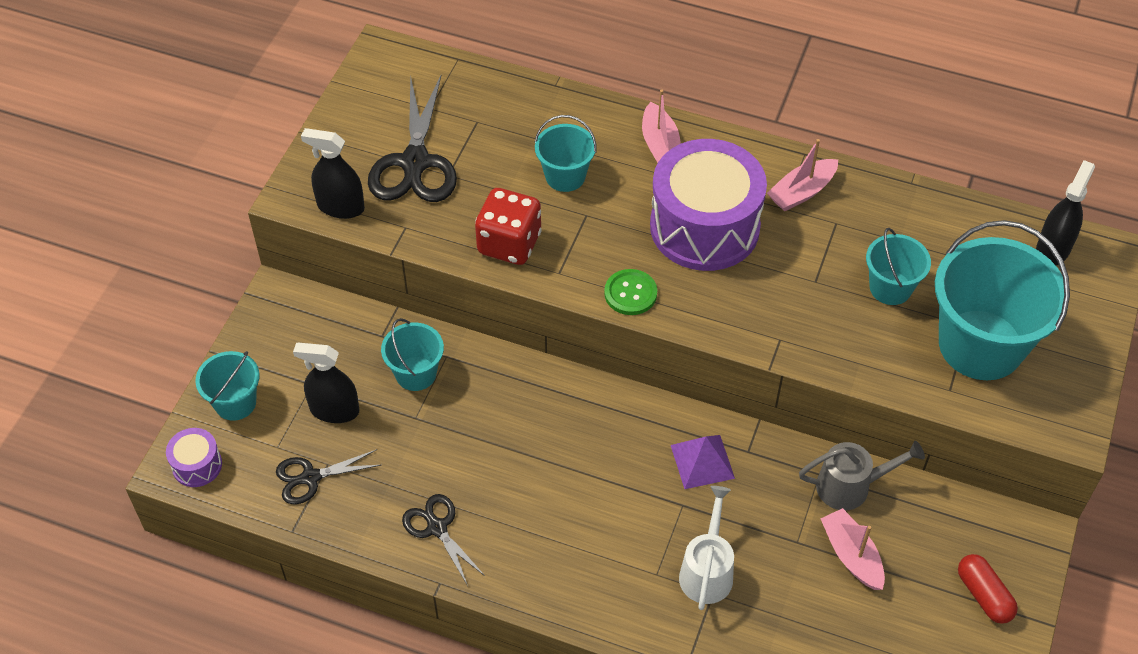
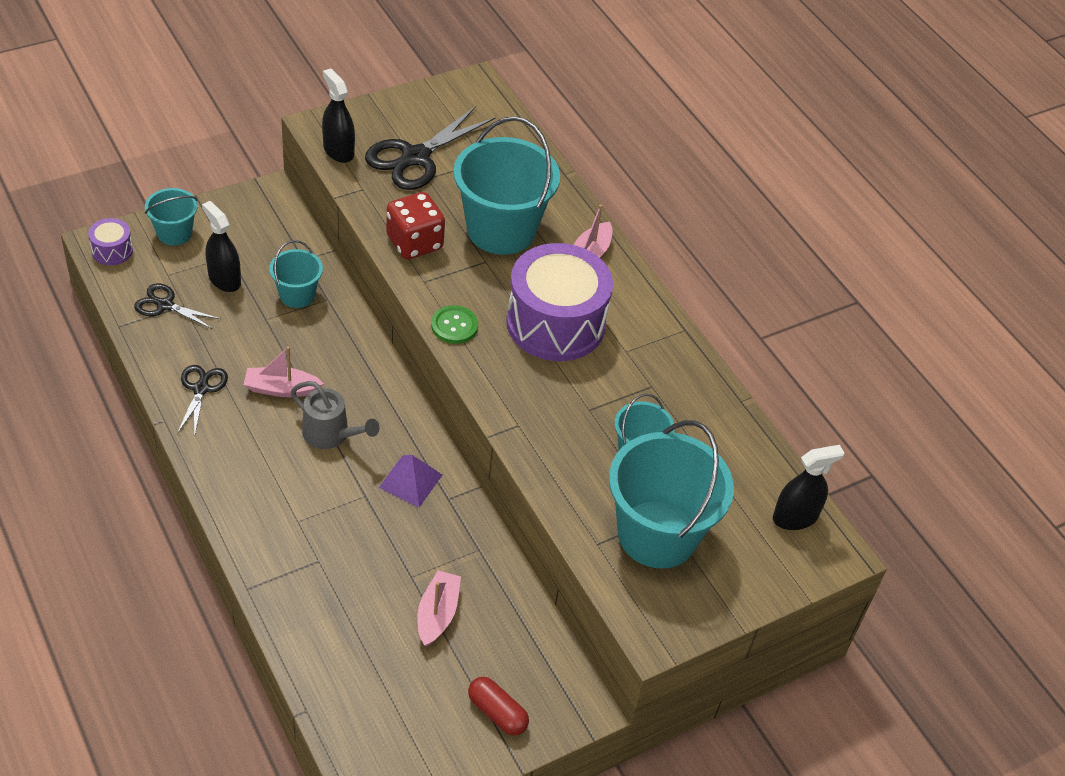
camera: 35 degrees right, 5 degrees down
turquoise bucket [534,115,596,192] -> turquoise bucket [453,116,560,255], size x1.95
white watering can [679,486,734,610] -> none
pink boat [767,139,838,211] -> pink boat moved to [244,346,324,397]
grey watering can [799,441,925,510] -> grey watering can moved to [291,381,379,449]
red capsule [958,554,1018,624] -> red capsule turned 60 degrees counterclockwise [468,677,529,736]

